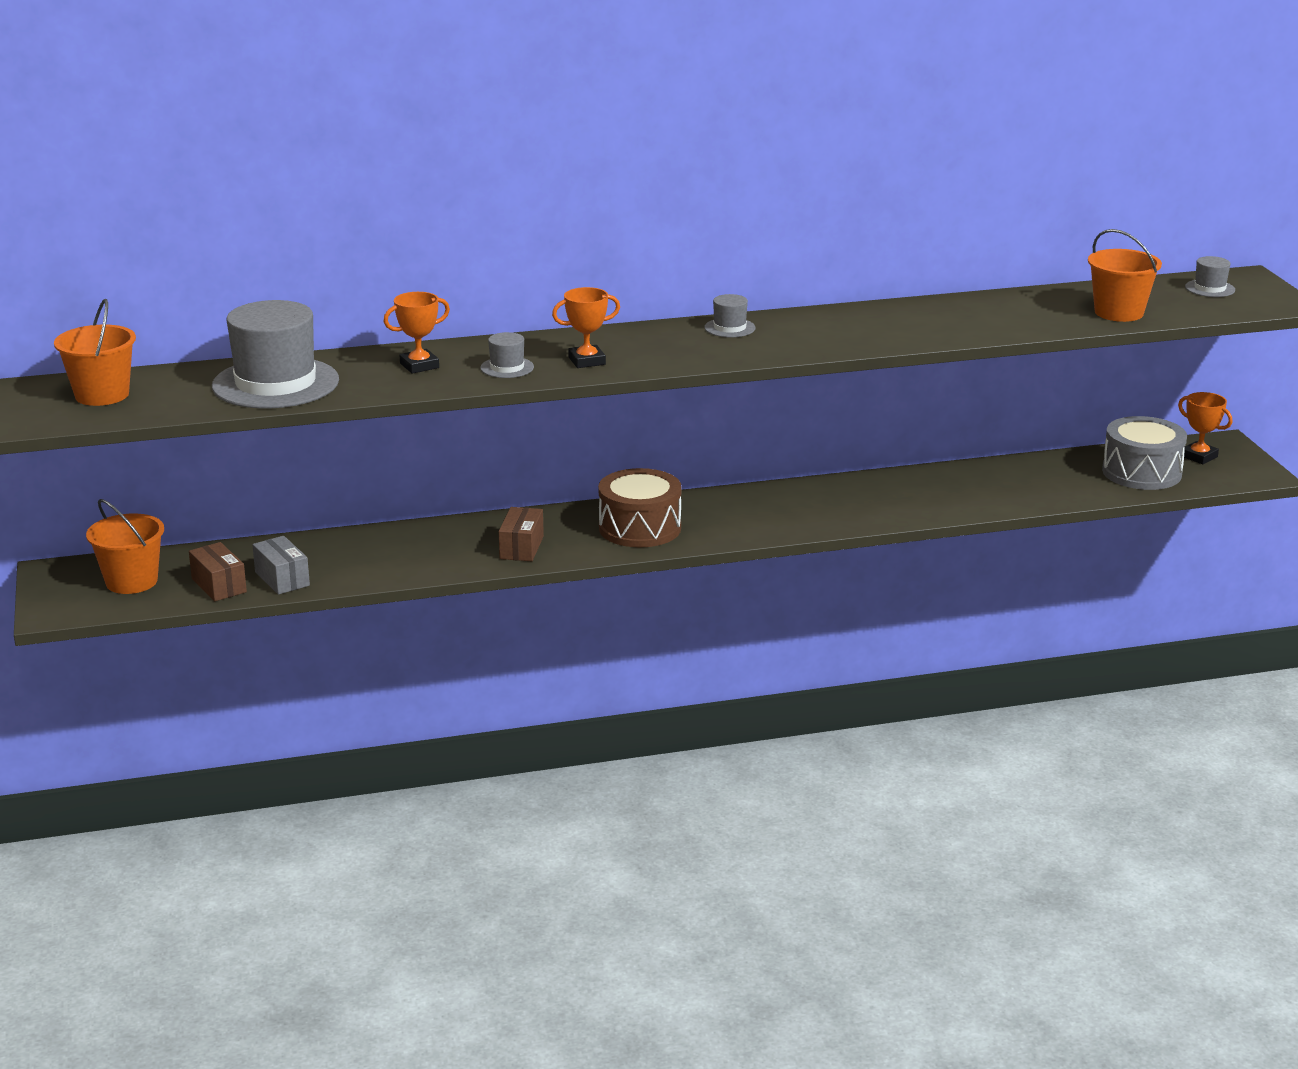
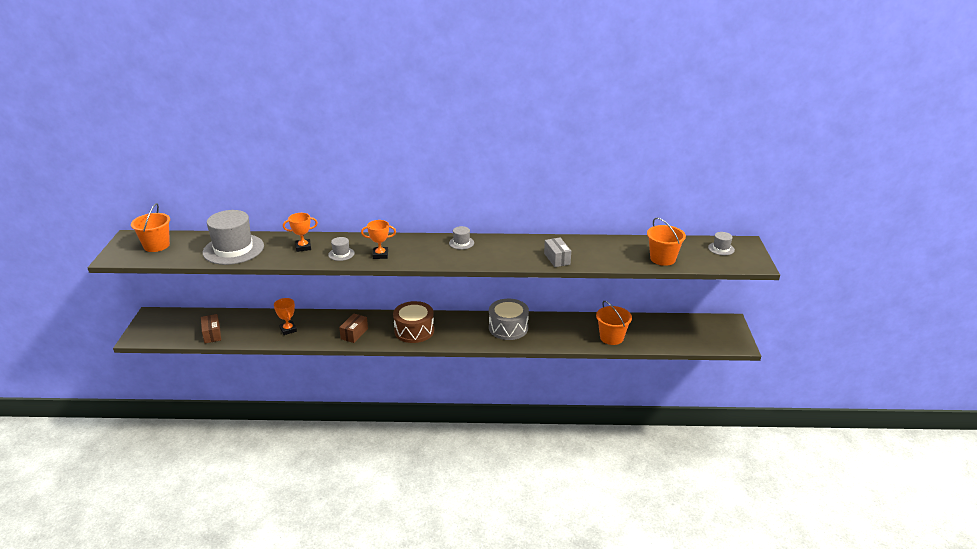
camera: 15 degrees right, 5 degrees up
orange bucket [86,499,164,594] -> orange bucket moved to [596,301,632,345]
grey box [252,536,310,595] -> grey box moved to [544,238,571,267]
grey drum [1102,416,1187,490] -> grey drum moved to [489,299,529,340]
orange trophy [1178,392,1232,464] -> orange trophy moved to [274,298,297,335]

